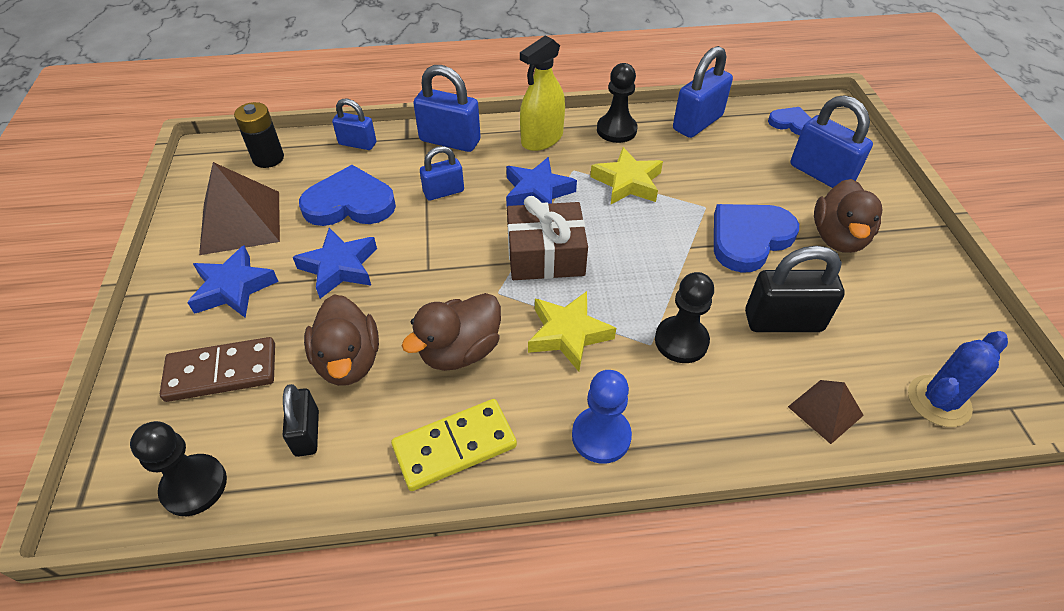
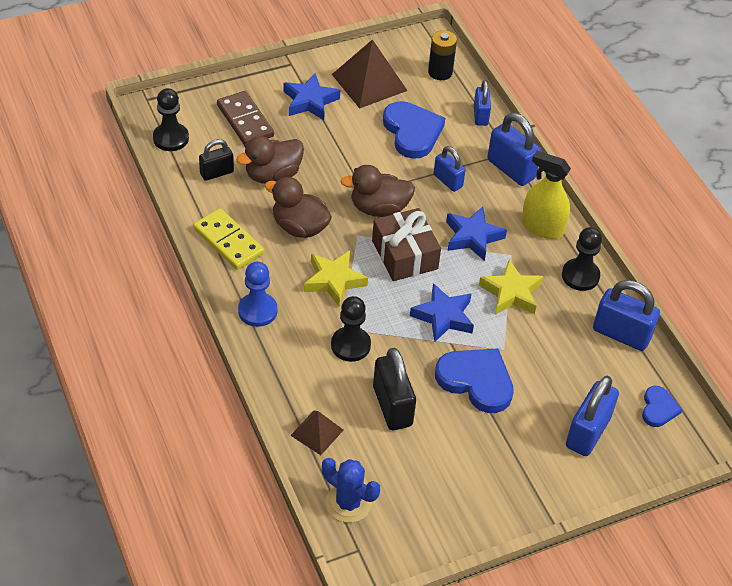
camera: 70 degrees right, 0 degrees up
blue star [293,228,377,299] -> blue star moved to [410,283,474,343]
blue padlock [413,65,481,152] -> blue padlock turned 45 degrees counterclockwise [487,113,541,186]
brown duck [814,179,883,253] -> brown duck moved to [340,165,415,217]

